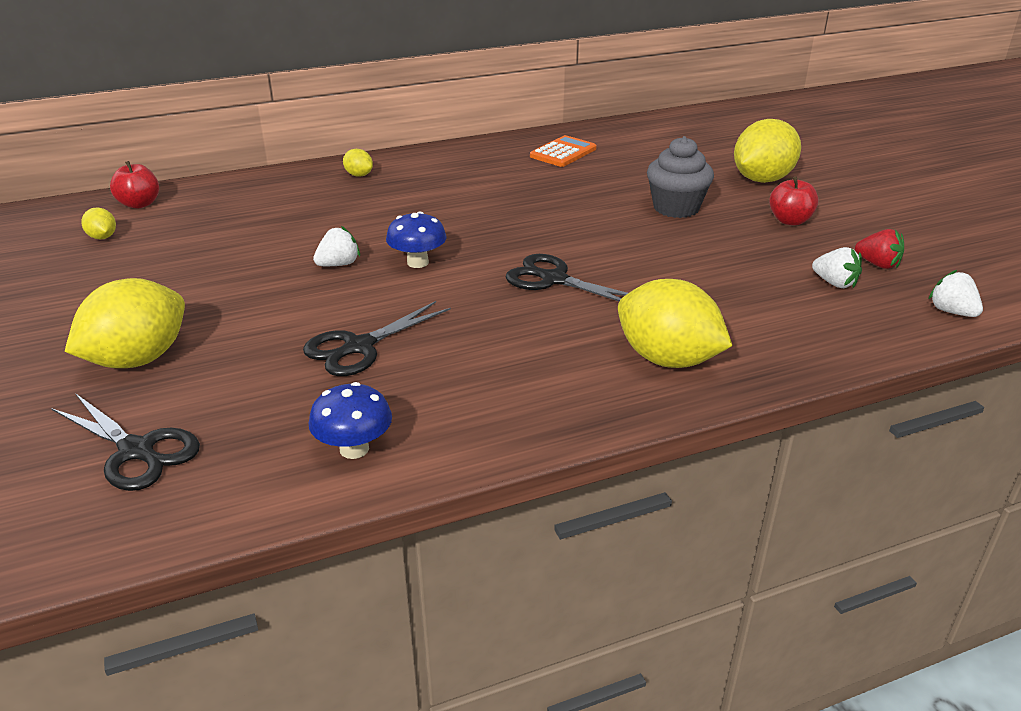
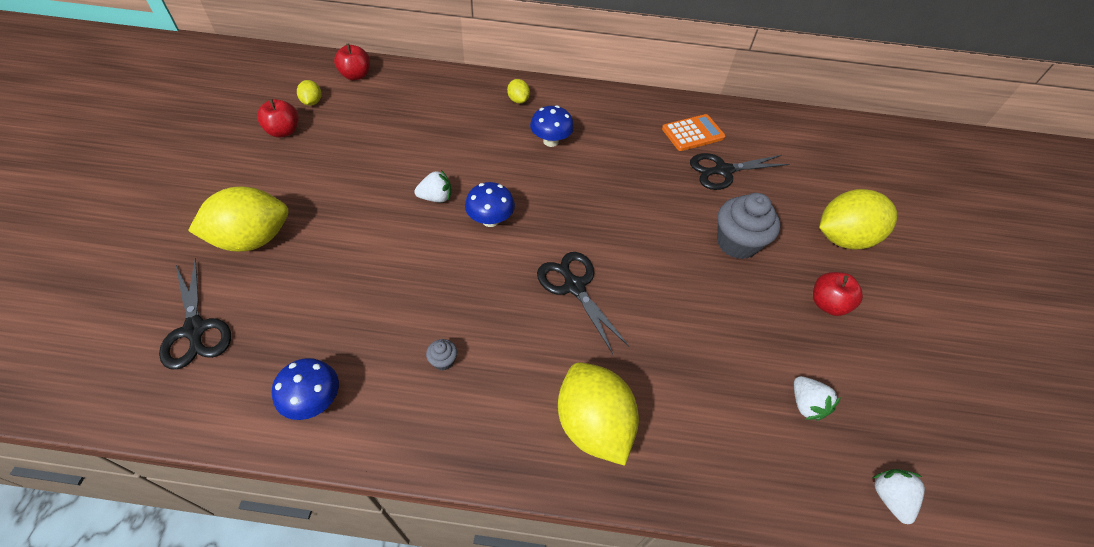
camera: 25 degrees right, 20 degrees up
black scissors [303,301,451,376] -> black scissors moved to [690,153,790,190]
red strawberry [855,229,904,269] -> none
none -> red apple [257,99,299,137]
none -> grey cupcake [426,339,457,370]
none -> blue mushroom [530,105,574,147]

